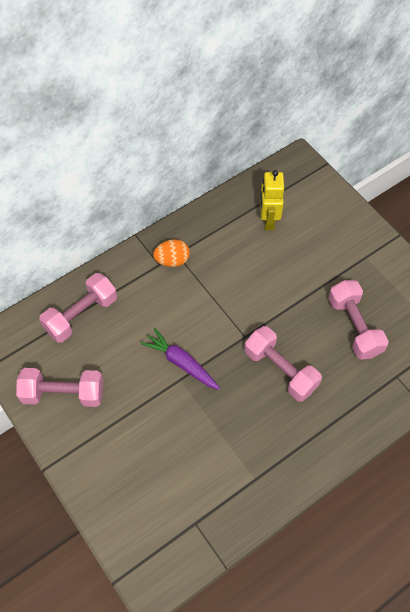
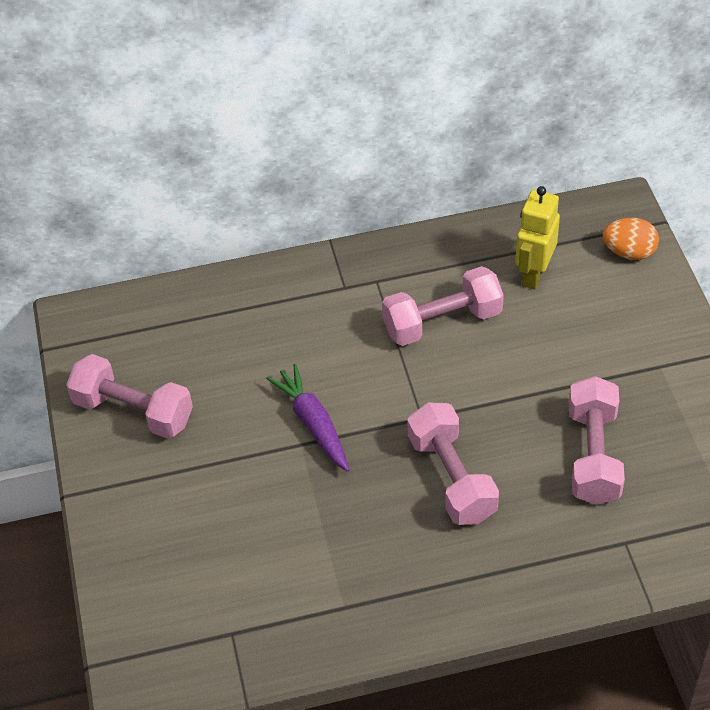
camera: 25 degrees right, 10 degrees down
pink dumbbell [39,273,117,343] -> pink dumbbell moved to [382,266,504,346]
orange egg [153,239,190,267] -> orange egg moved to [603,218,659,260]

